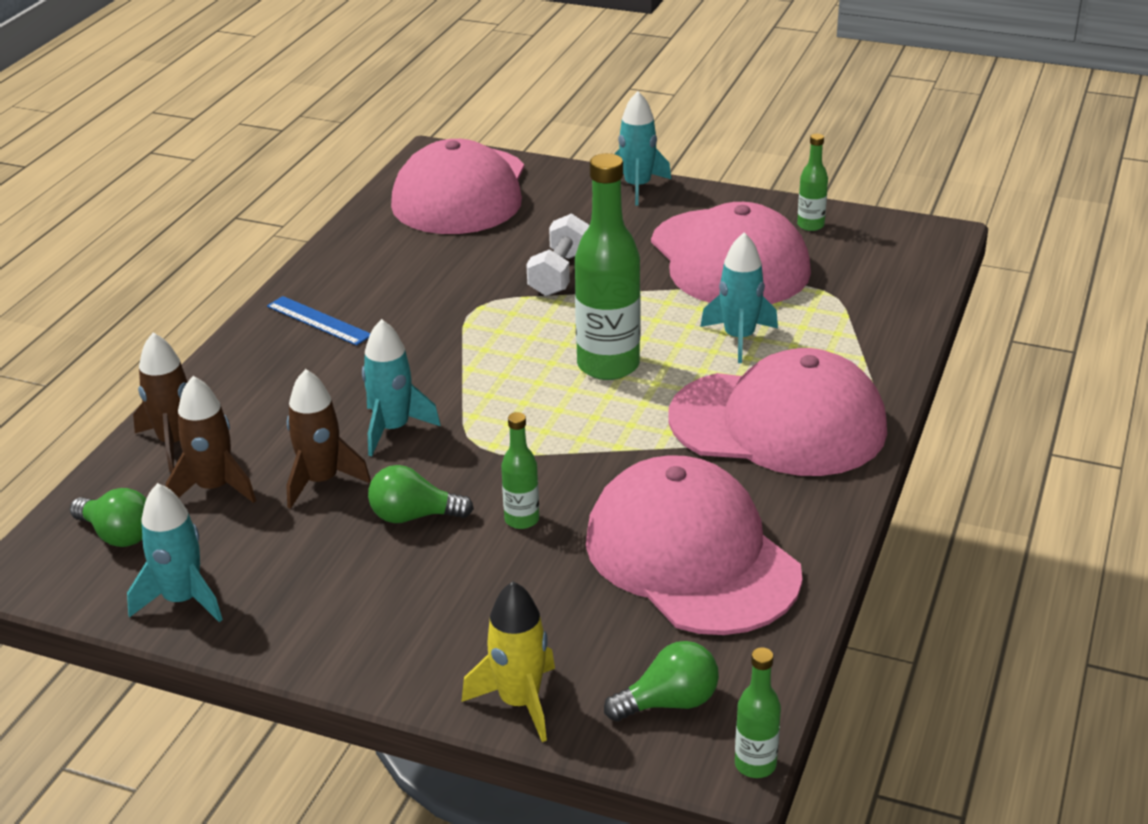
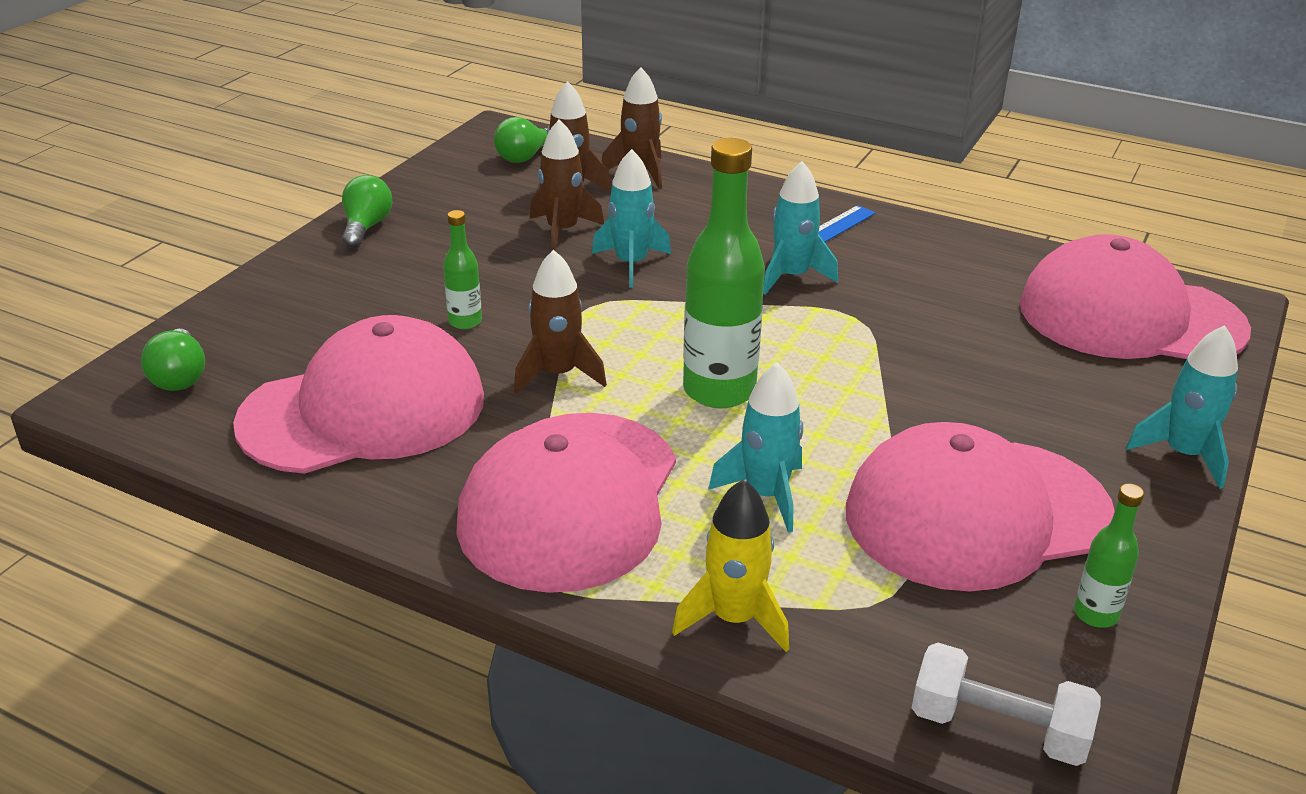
camera: 95 degrees right, 0 degrees up
turquoise rocket [127,483,223,622] -> turquoise rocket moved to [763,161,838,295]
green light bulb [368,465,474,523] -> green light bulb moved to [342,175,393,248]
yellow rocket [461,581,555,742] -> yellow rocket moved to [672,479,789,652]
white dumbbell [526,213,590,296] -> white dumbbell moved to [912,643,1101,766]
green bottle [735,647,781,778] -> none
none -> brown rocket [514,250,607,394]

